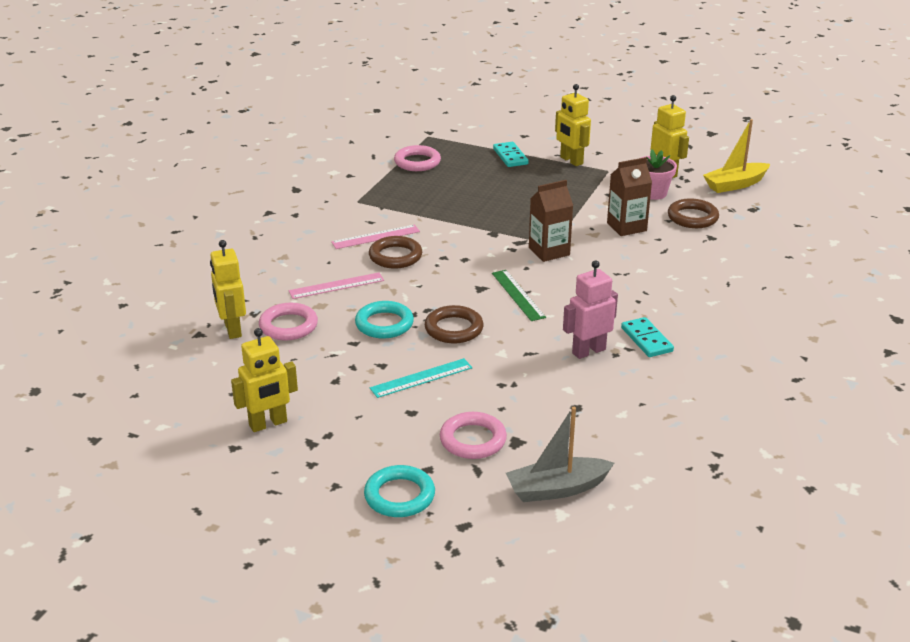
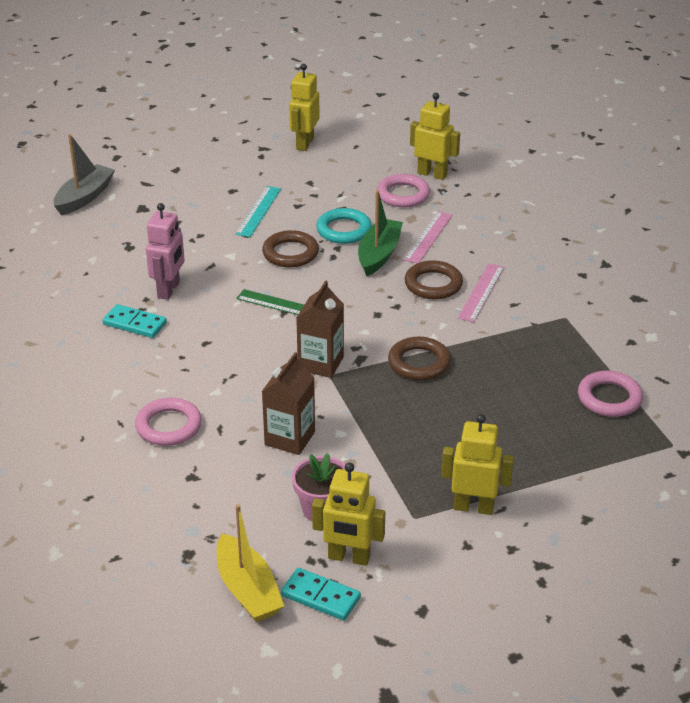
camera: 135 degrees right, 5 degrees up
turquoise ring [364,465,435,517] -> none
pink ring [440,412,507,459] -> pink ring moved to [135,398,202,446]
turquoise domino [493,142,529,167] -> turquoise domino moved to [281,568,361,621]
brown ring [668,198,719,228] -> brown ring moved to [388,337,451,381]
yellow boat [703,119,770,193] -> yellow boat turned 135 degrees clockwise [217,504,284,622]
none -> green boat [358,190,403,276]

